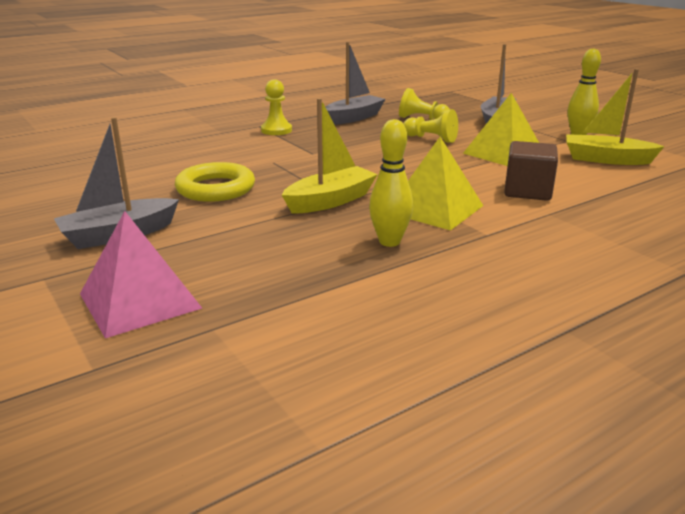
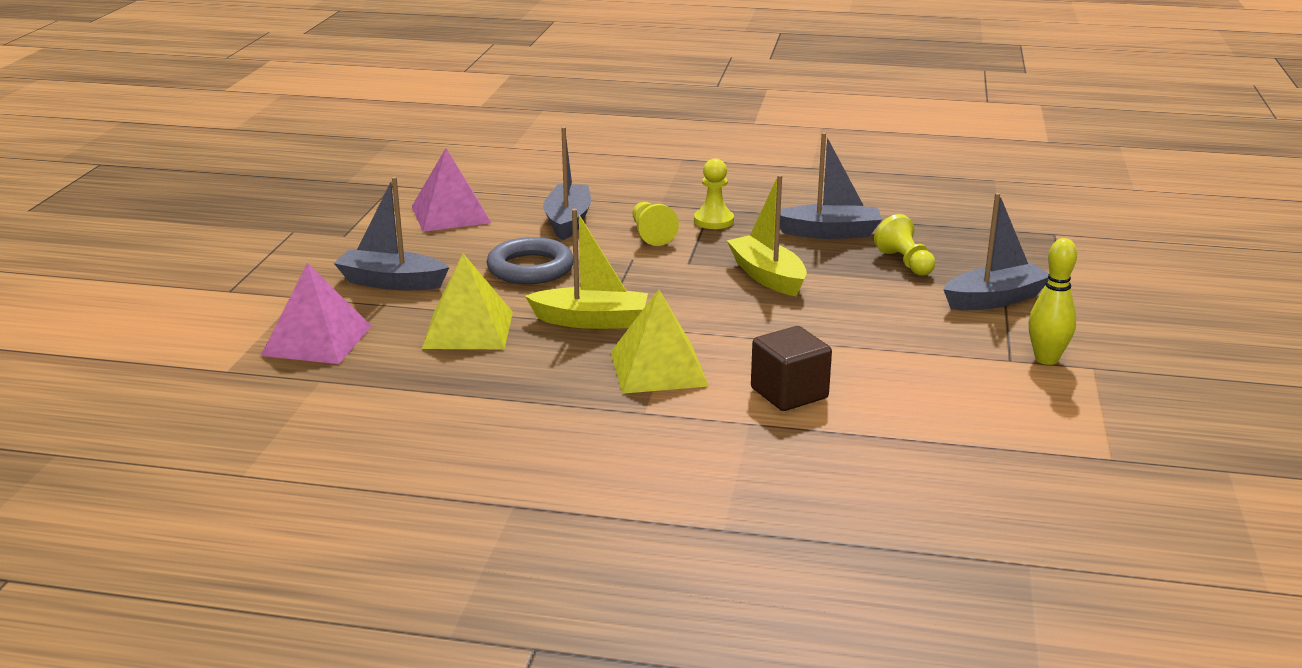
camera: 45 degrees right, 0 degrees up
yellow ring [175,162,255,202] -> grey ring [486,237,573,284]
yellow bowling pin [369,119,413,247] -> none
yellow pawn [403,109,458,143] -> yellow pawn moved to [633,202,679,246]
yellow pyramid [463,93,539,166] -> yellow pyramid moved to [422,254,513,349]
yellow boat [566,69,665,165] -> yellow boat moved to [727,175,807,296]
none -> pink pyramid [412,148,491,232]
none -> grey boat [543,127,591,240]

